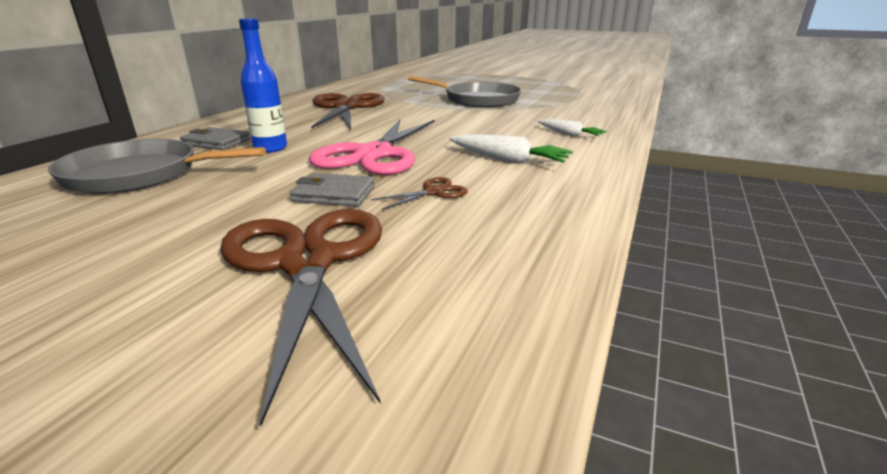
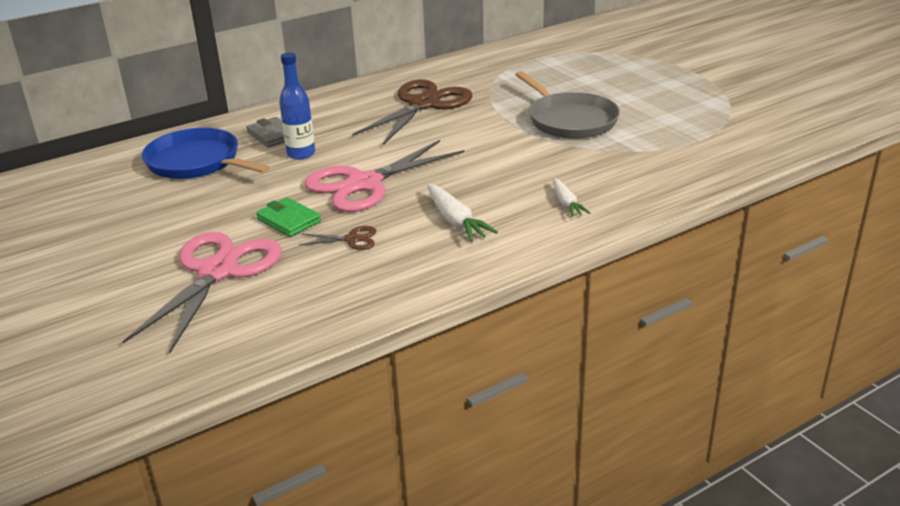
camera: 35 degrees right, 5 degrees up
grey pan [48,139,266,194] -> blue pan [142,128,270,179]
brown scissors [220,209,382,426] -> pink scissors [123,232,282,353]
grey wallet [290,173,375,206] -> green wallet [256,197,321,237]

